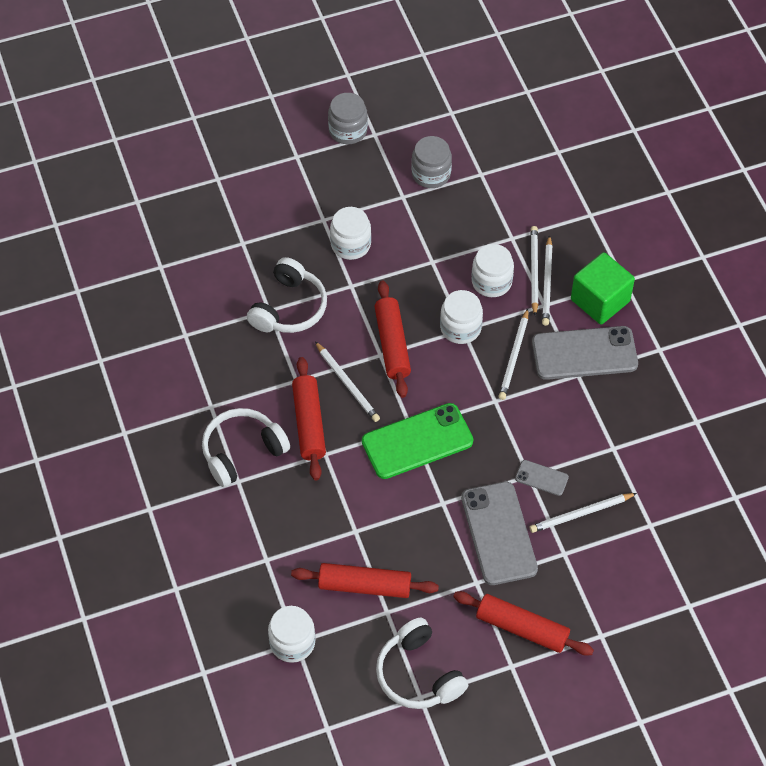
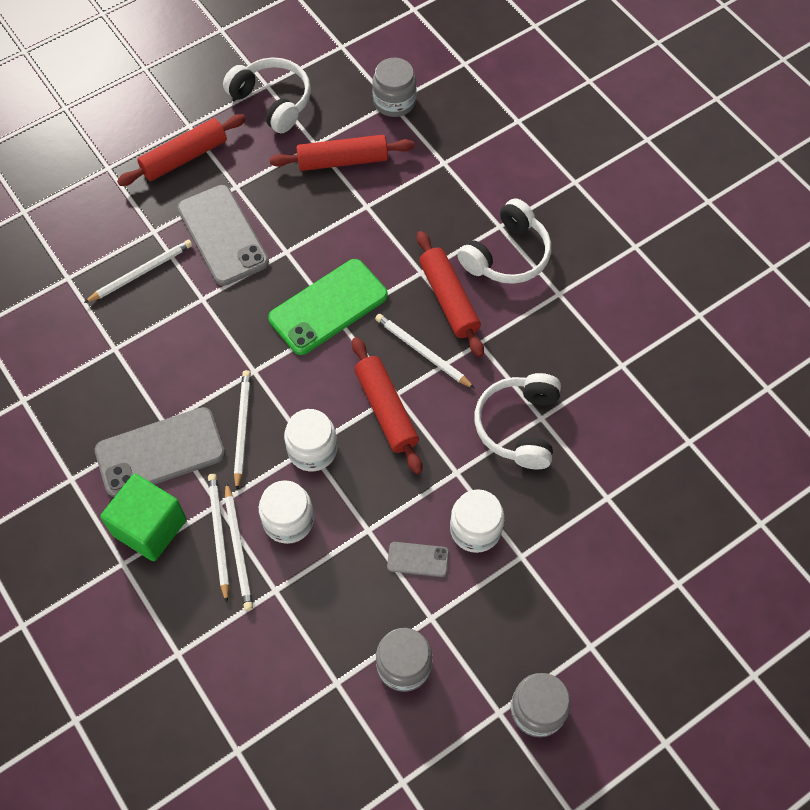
camera: 165 degrees right, 5 degrees up
white jar [268,606,315,663] -> grey jar [372,58,416,117]
red rolling pin [453,591,594,656] -> red rolling pin turned 45 degrees counterclockwise [117,114,246,186]
grey phone [515,460,569,496] -> grey phone moved to [387,542,449,577]

